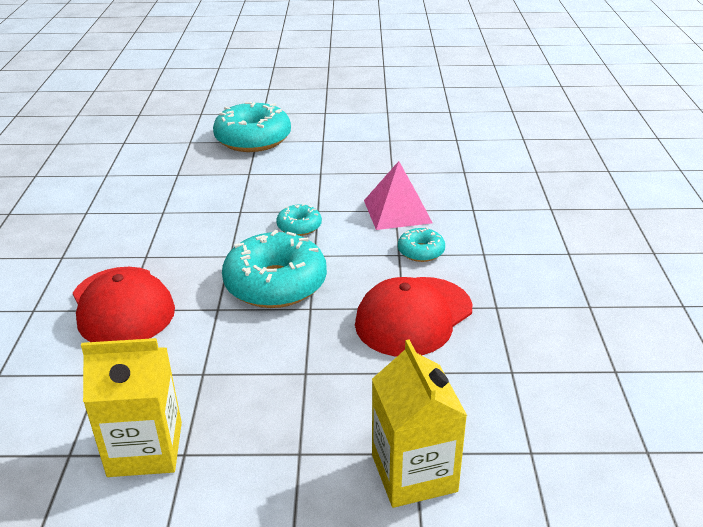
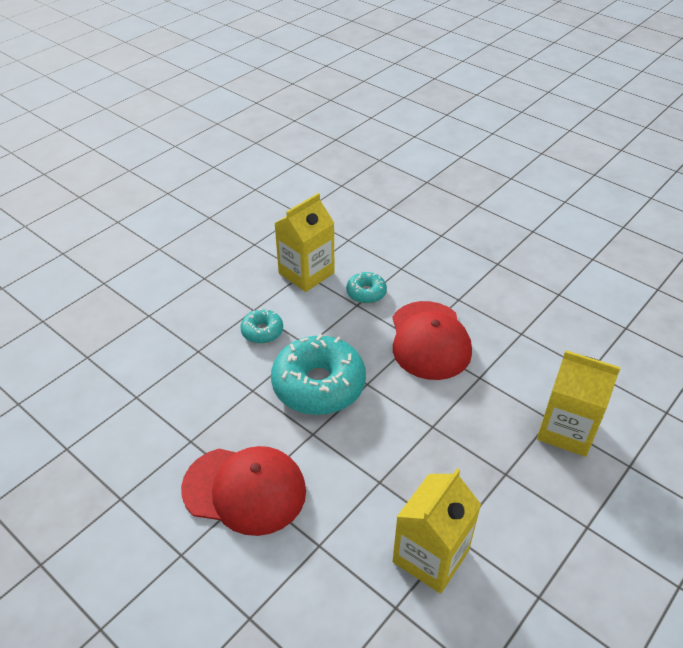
camera: 50 degrees left, 10 degrees up
turquoise donut [213,102,291,152] -> none
pink pyramid [364,161,433,230] -> yellow carton [274,193,335,292]

